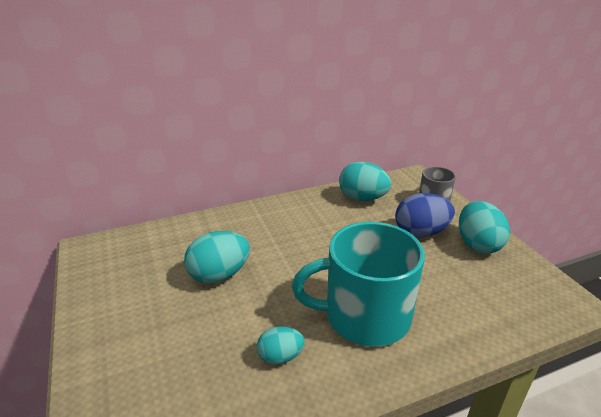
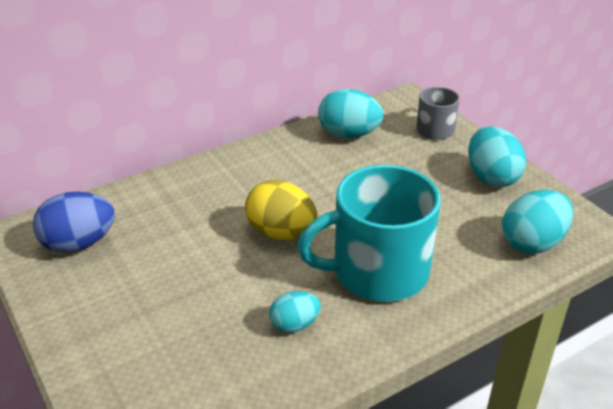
camera: 10 degrees left, 5 degrees up
turquoise egg [184,231,250,283] -> turquoise egg moved to [502,190,574,254]
blue egg [395,193,455,237] -> blue egg moved to [33,192,115,253]
none -> yellow egg [245,180,318,240]

